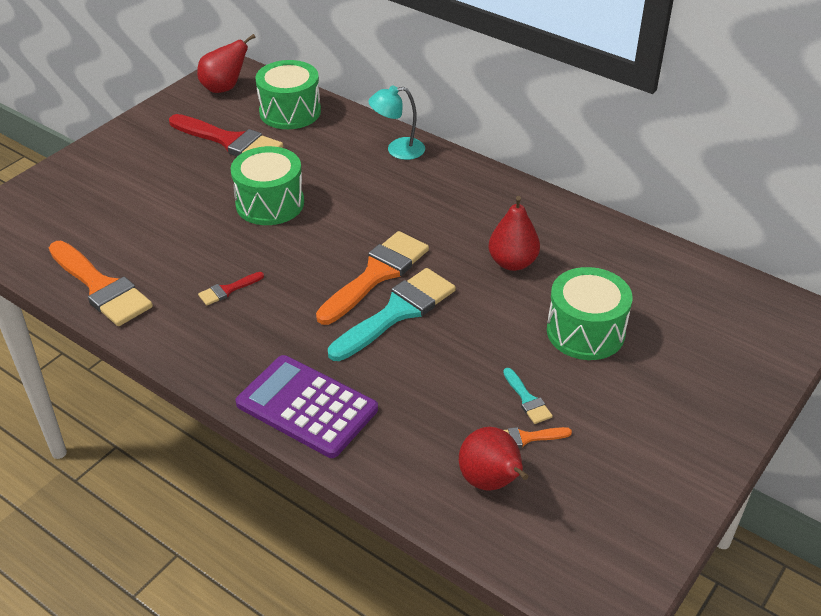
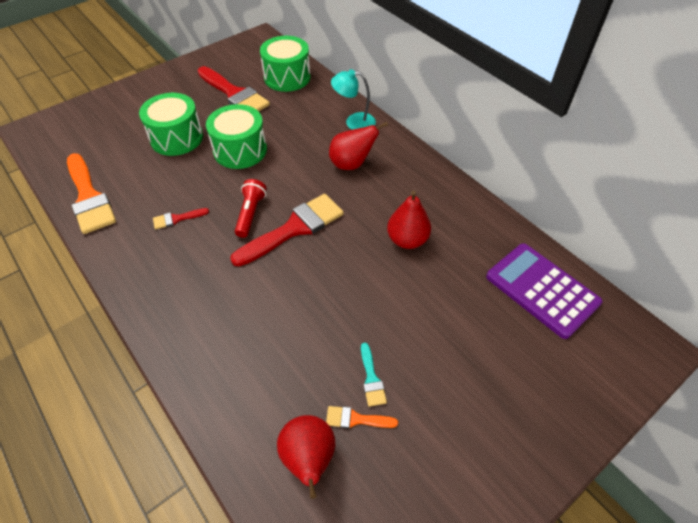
camera: 15 degrees right, 10 degrees up
red pear [197,34,256,93] -> red pear moved to [329,122,388,170]
purple calculator [235,355,378,458] -> purple calculator moved to [486,243,603,339]
orange brush [316,231,429,325] -> red brush [230,194,344,266]
turquoise brush [328,268,456,361] -> none
green drum [547,267,633,360] -> green drum moved to [139,93,203,156]
none -> red flashlight [235,179,267,238]

